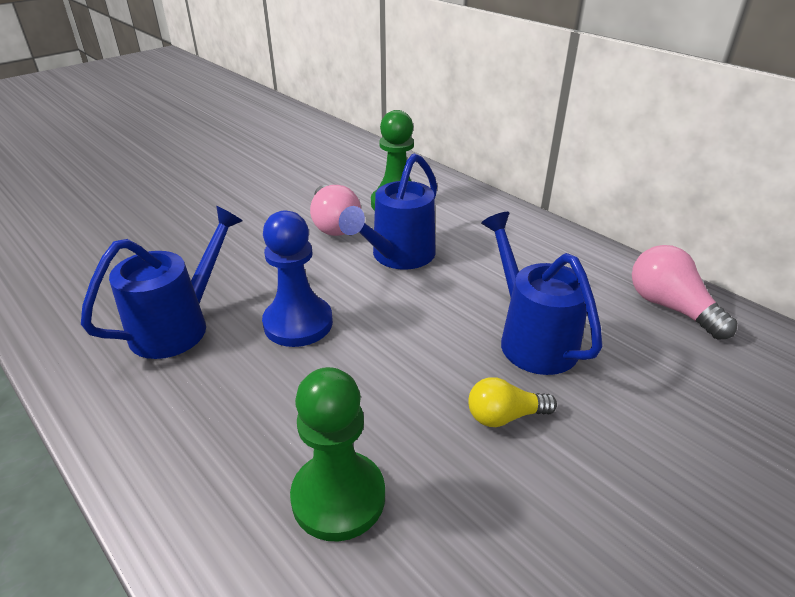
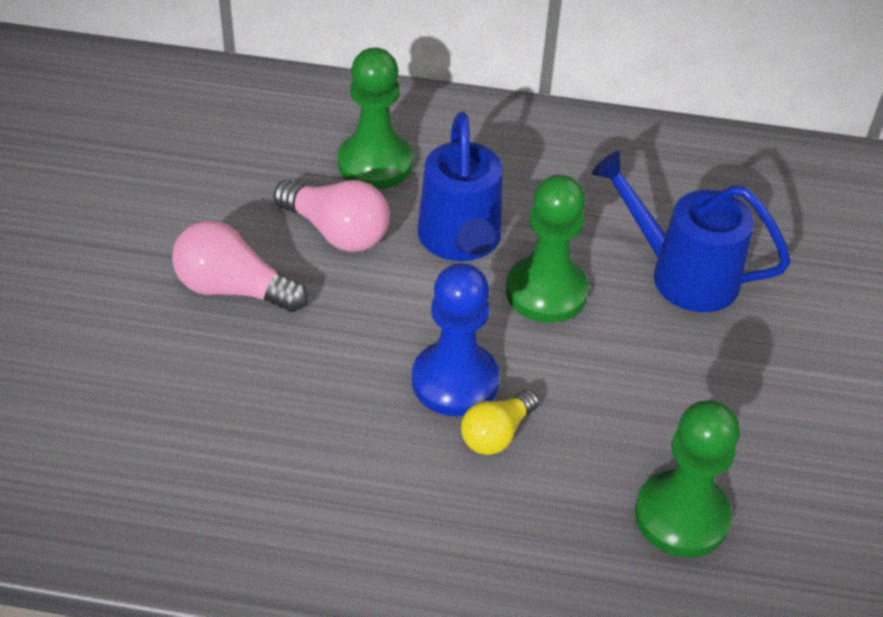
camera: 40 degrees left, 10 degrees up
blue watering can [81,206,243,359] -> none
yellow light bulb [468,377,557,427] -> yellow light bulb moved to [461,390,539,455]
pink light bulb [632,245,738,340] -> pink light bulb moved to [172,220,308,312]
none -> green pawn [506,175,589,323]

